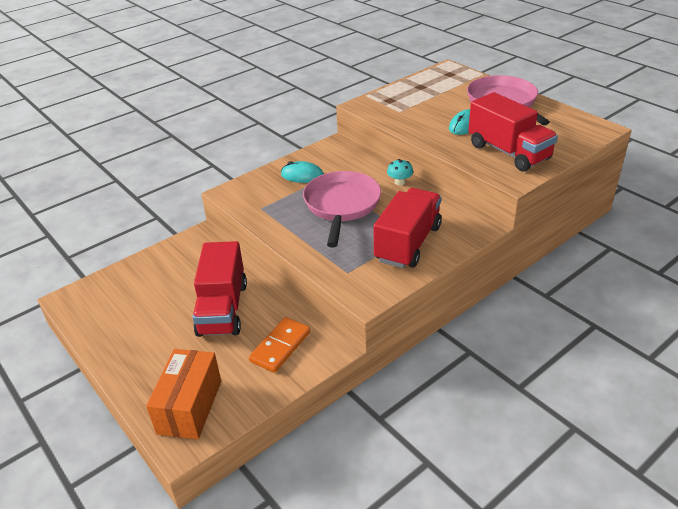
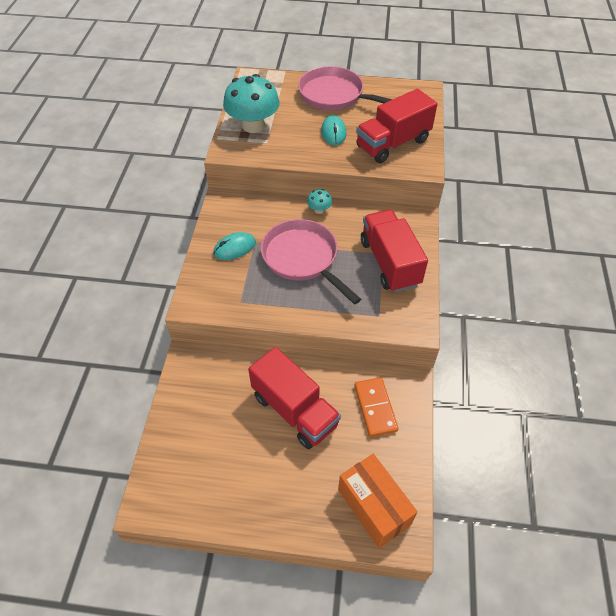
camera: 45 degrees left, 15 degrees up
red truck [468,92,558,171] -> red truck turned 135 degrees clockwise [356,89,437,163]
none -> turquoise mushroom [223,74,280,133]

